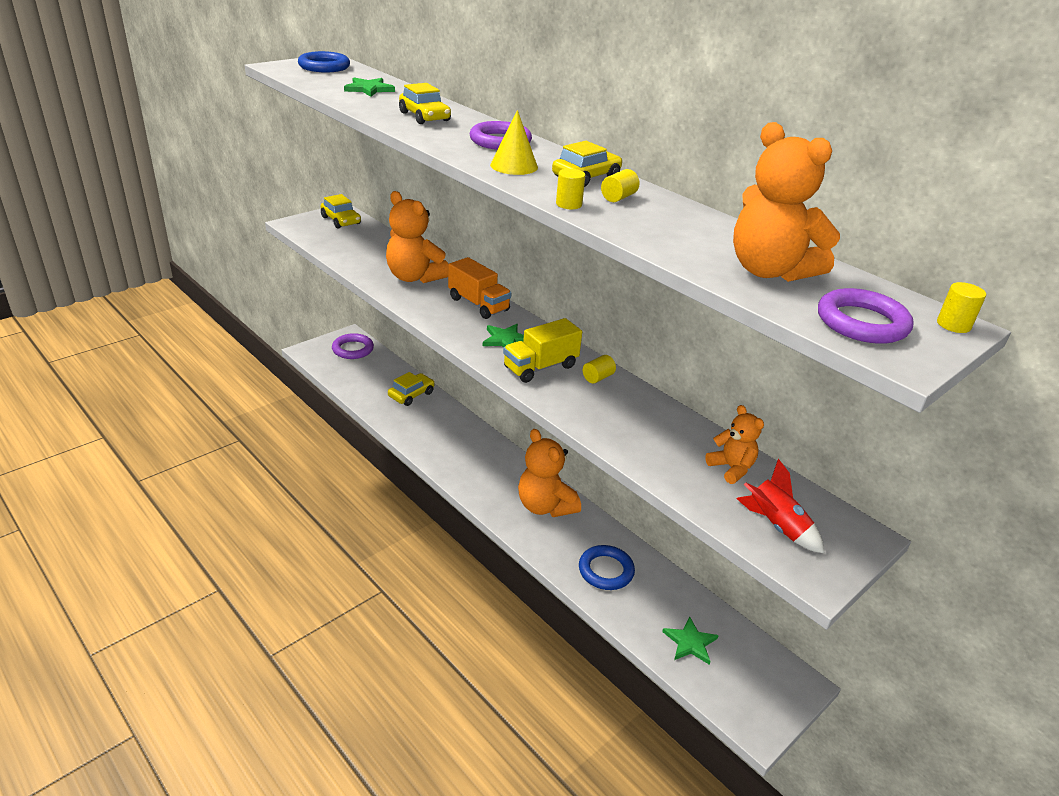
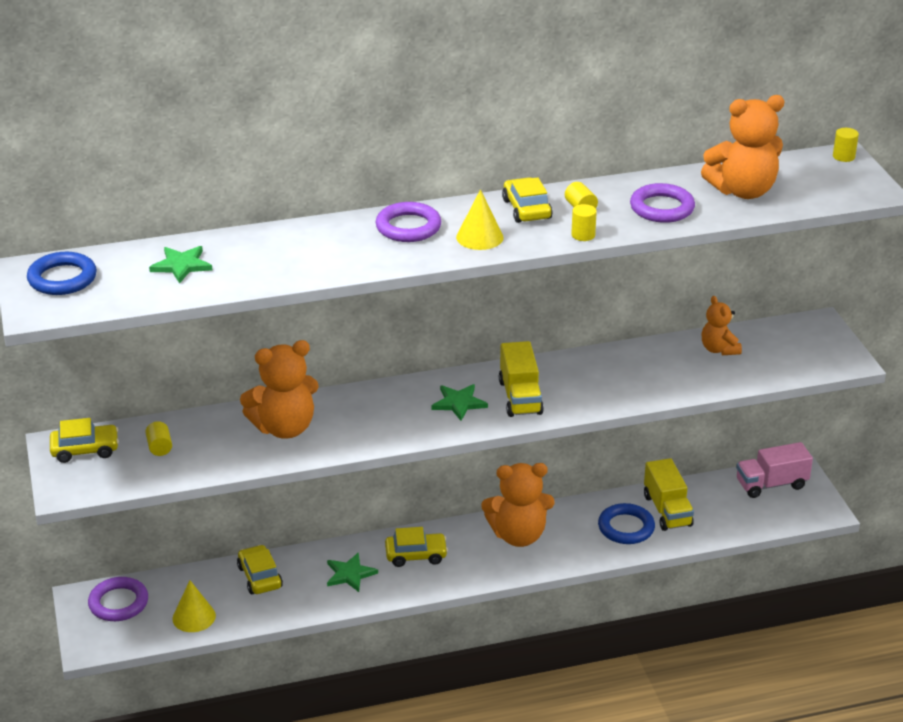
camera: 60 degrees left, 0 degrees up
yellow car [399,83,451,124] -> yellow car moved to [385,527,448,567]
orange truck [448,257,511,319] -> none
yellow cylinder [583,355,616,383] -> yellow cylinder moved to [145,421,172,456]
green star [662,616,719,665] -> green star moved to [327,552,378,592]
orange teddy bear [705,405,764,484] -> orange teddy bear turned 105 degrees counterclockwise [702,296,742,355]
red rocket [736,459,824,553] -> none
purple ring [818,288,914,344] -> purple ring moved to [630,183,695,223]
none -> yellow cone [172,581,216,632]
none -> yellow truck [644,458,694,531]
none -> pink truck [736,442,813,498]

